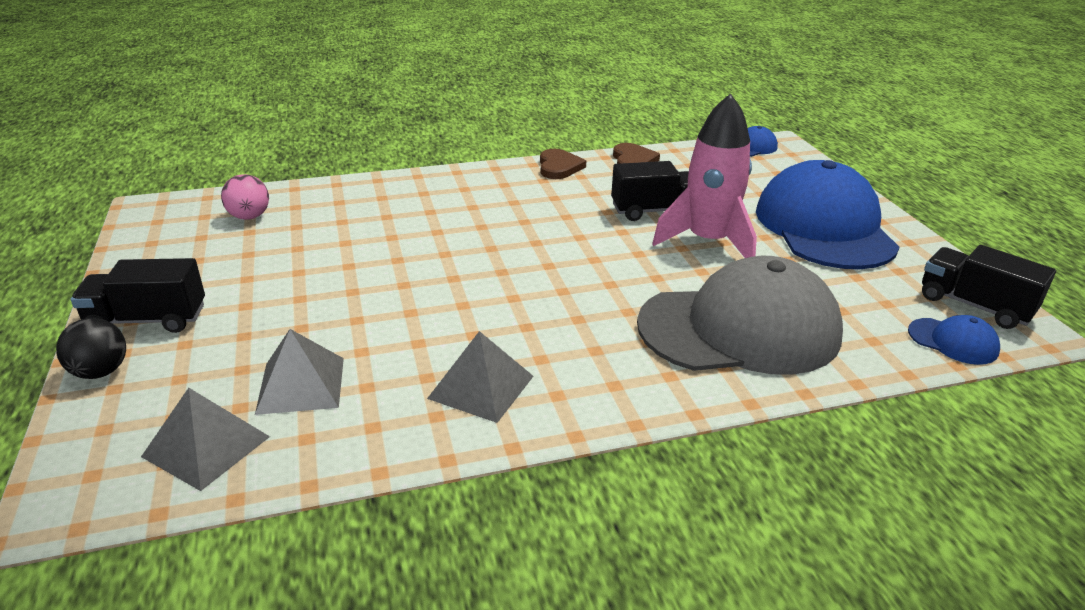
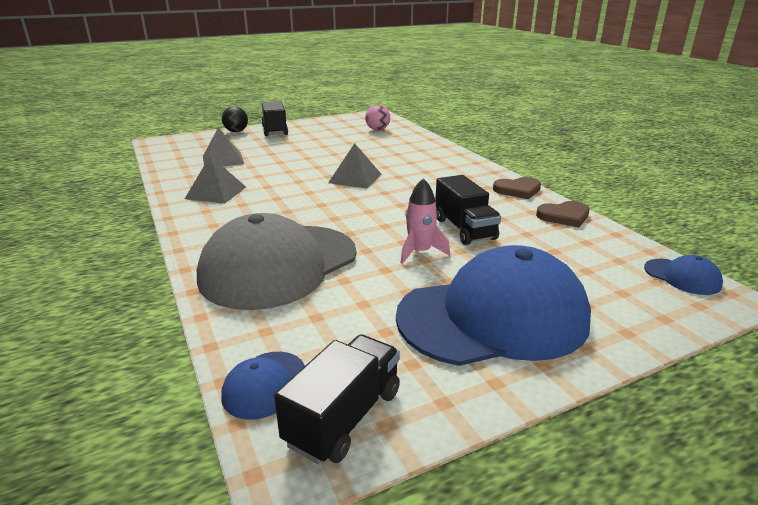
camera: 80 degrees right, 5 degrees down
grey pyramid [141,388,270,491] -> grey pyramid moved to [328,143,382,189]
grey cap [637,256,843,375] -> grey cap turned 60 degrees clockwise [197,213,356,310]
pink rocket [652,93,757,258] -> pink rocket [400,178,450,264], size x0.56

